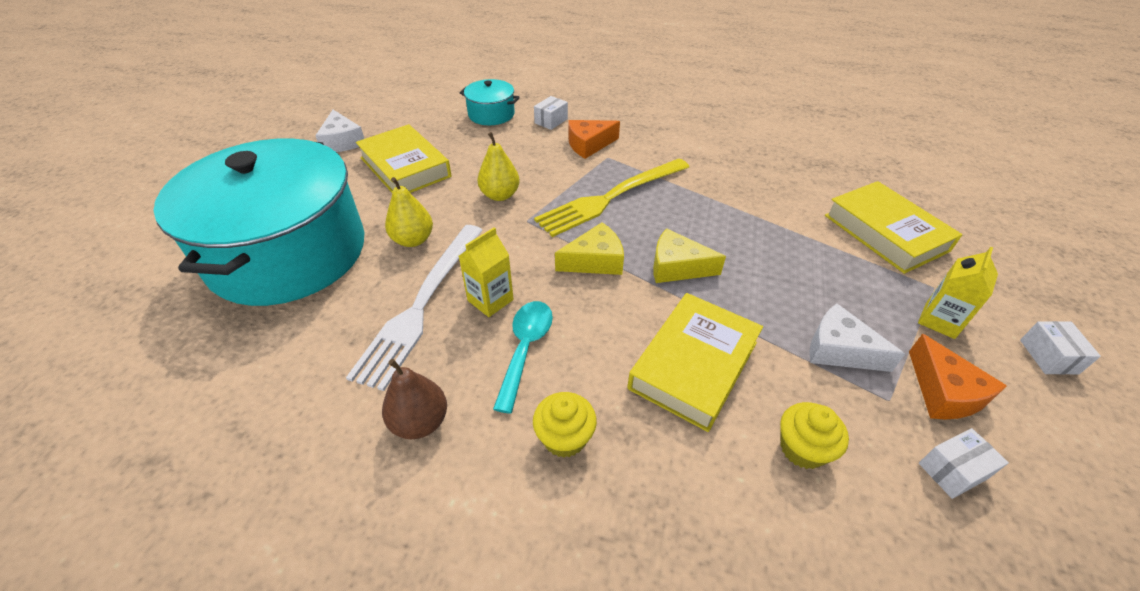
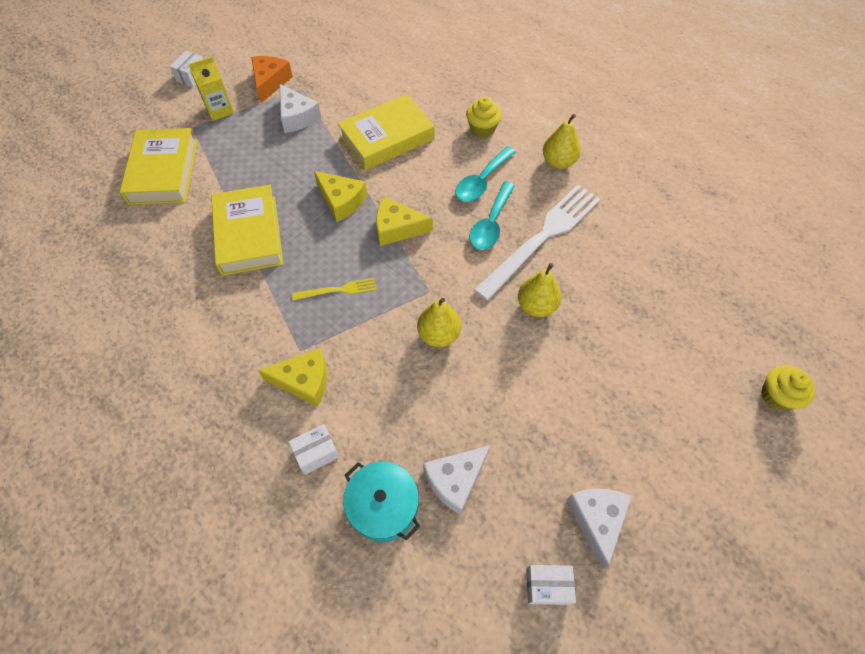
camera: 155 degrees left, 15 degrees up
turquoise pot [154,138,365,306] -> none
yellow book [356,124,452,193] -> yellow book moved to [211,185,283,276]
brown pear [382,359,447,439] -> yellow pear [543,114,581,169]
yellow carton [459,227,514,317] -> turquoise spoon [470,182,515,250]
yellow fork [534,158,689,237] -> yellow fork [292,278,377,300], size x0.46
orange cheese [568,120,620,159] -> yellow cheese [258,348,327,407]
yellow cupcake [780,402,849,469] -> yellow cupcake moved to [761,365,815,411]
white box [919,428,1009,499] -> white box moved to [526,565,576,605]
none -> white cheese [423,445,490,515]

